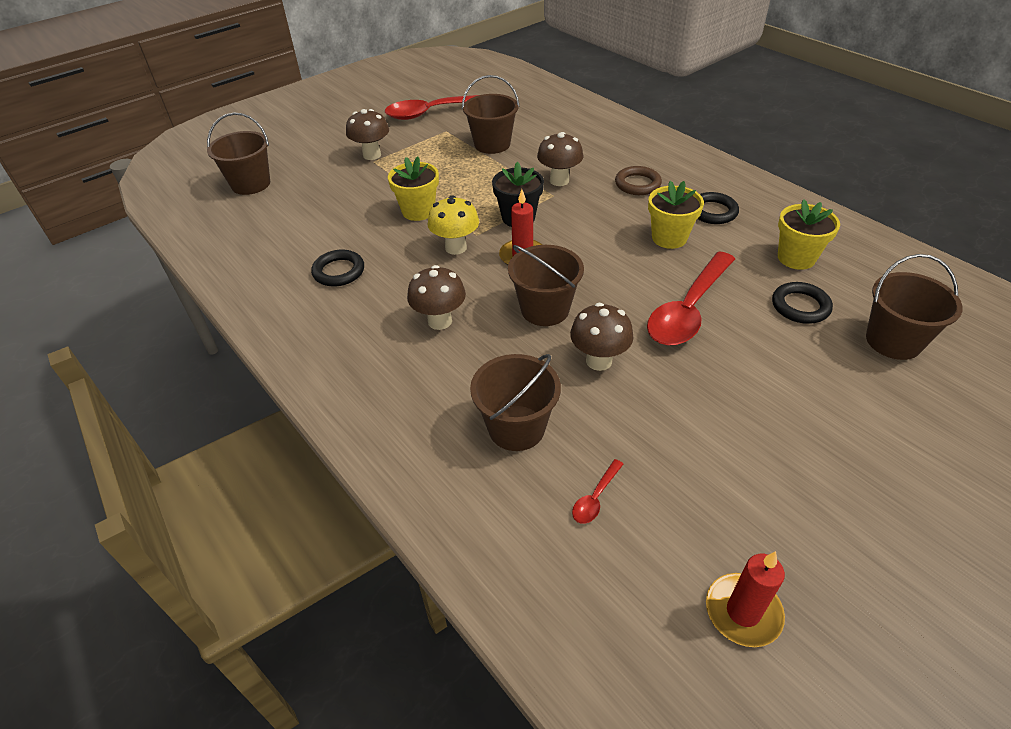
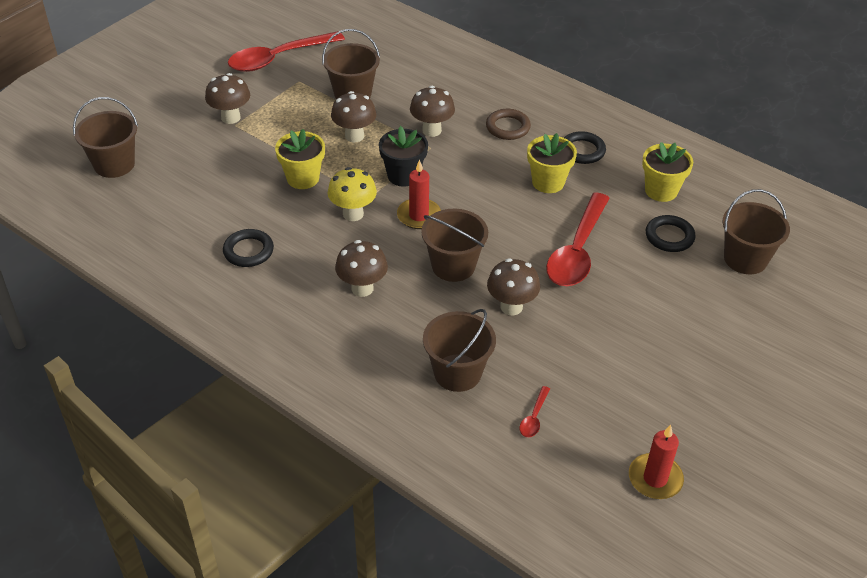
camera: 15 degrees left, 0 degrees up
none -> brown mushroom [331,91,377,142]

